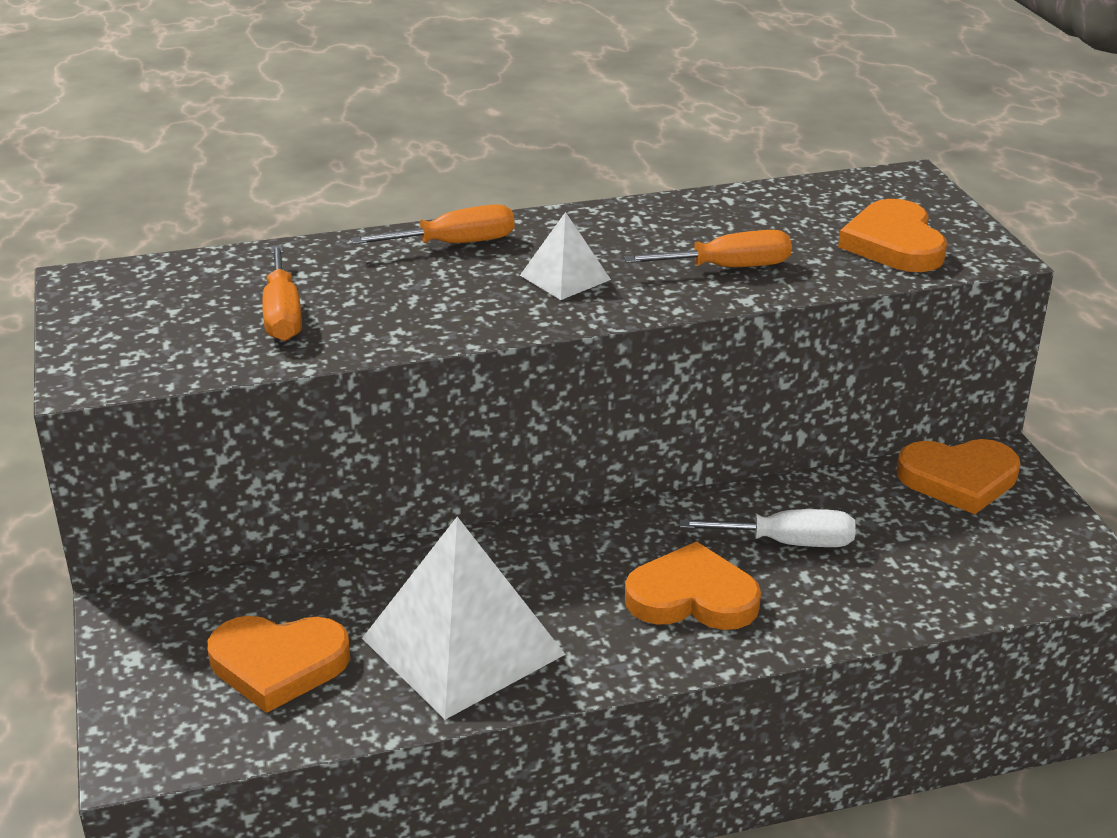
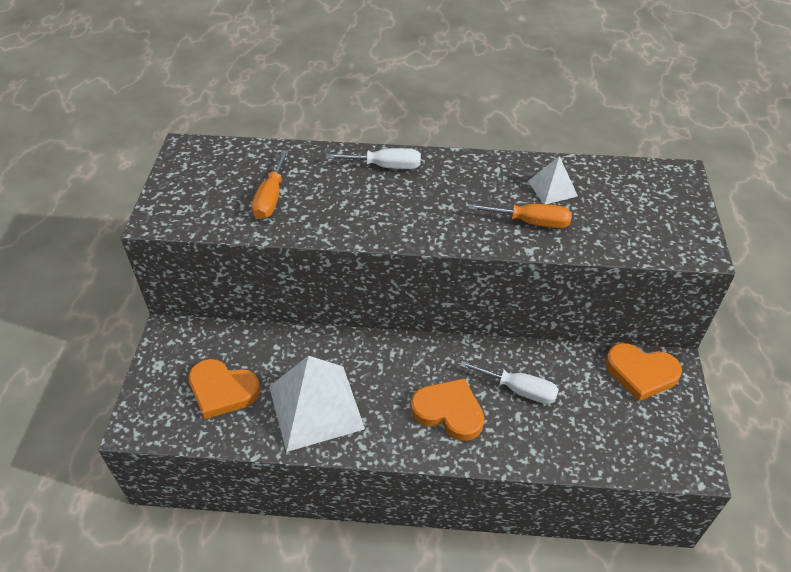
camera: 20 degrees right, 15 degrees up
orange screwdriver [351,204,514,244] -> white screwdriver [326,148,421,169]
white pyramid [520,212,611,300] -> white pyramid moved to [528,156,578,204]
orange heart [838,199,947,272] -> none

